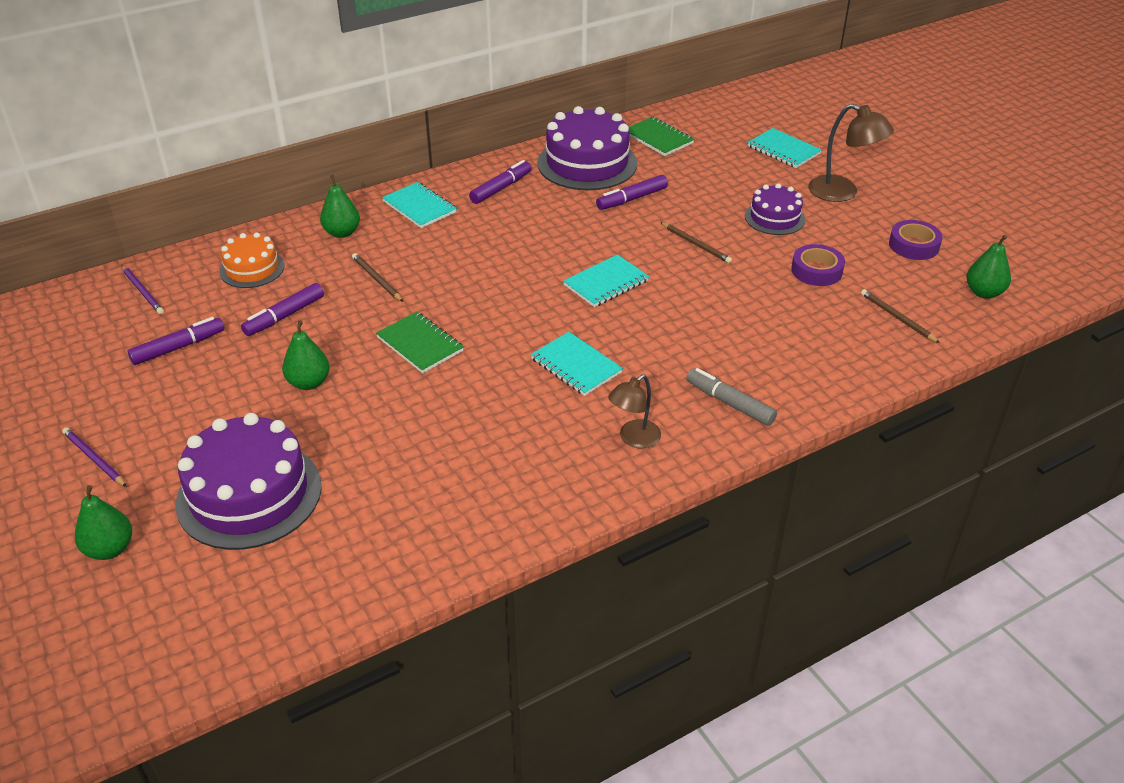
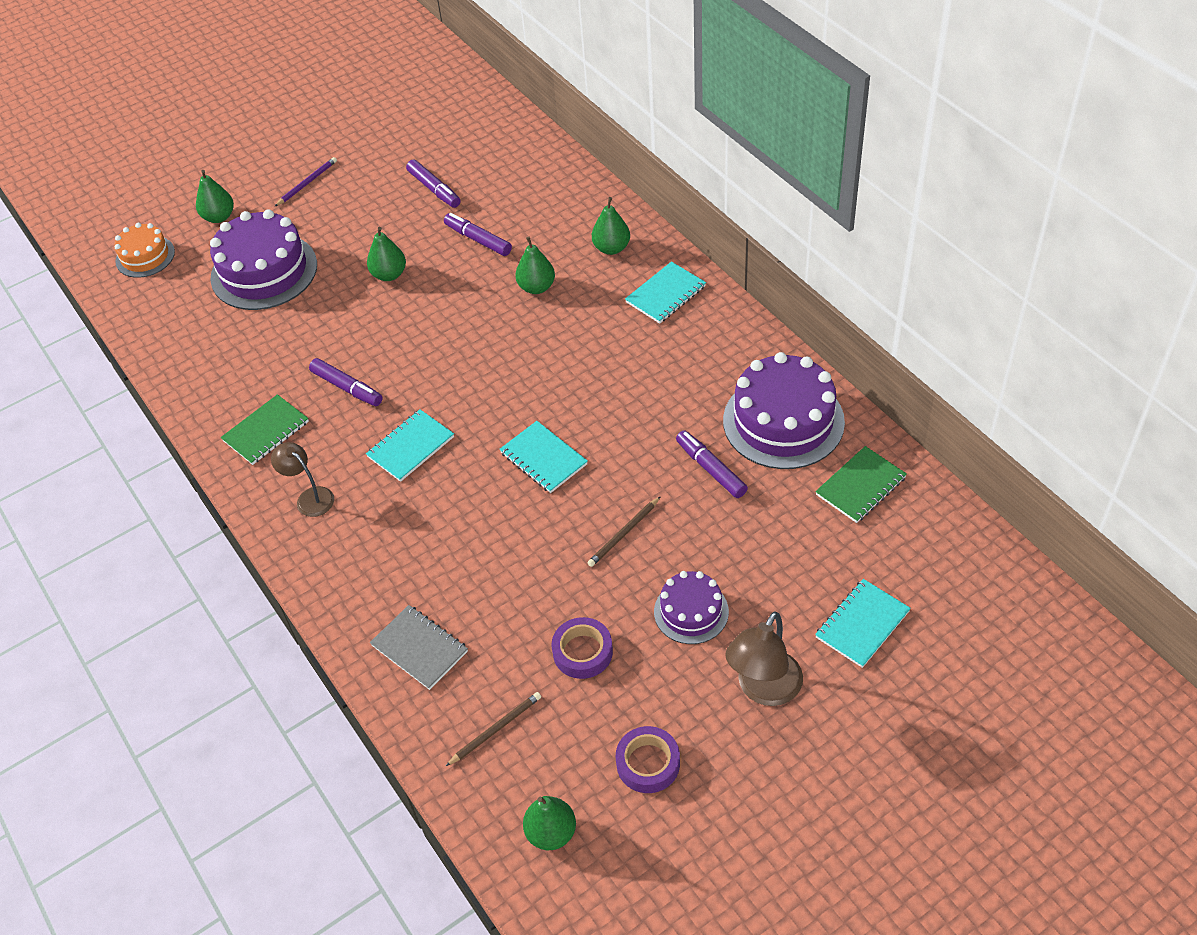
camera: 90 degrees right, 10 degrees up
purple pencil [122,265,164,314] -> none
orange cake [219,232,285,288] -> orange cake moved to [114,223,175,278]
brown pencil [352,253,403,302] -> green pear [515,237,555,294]
green notebook [376,312,464,373] -> green notebook moved to [221,394,309,465]
purple marker [469,160,532,204] -> purple marker moved to [309,358,383,406]
grey marker [686,368,777,426] -> none
none -> grey notebook [370,605,468,690]

